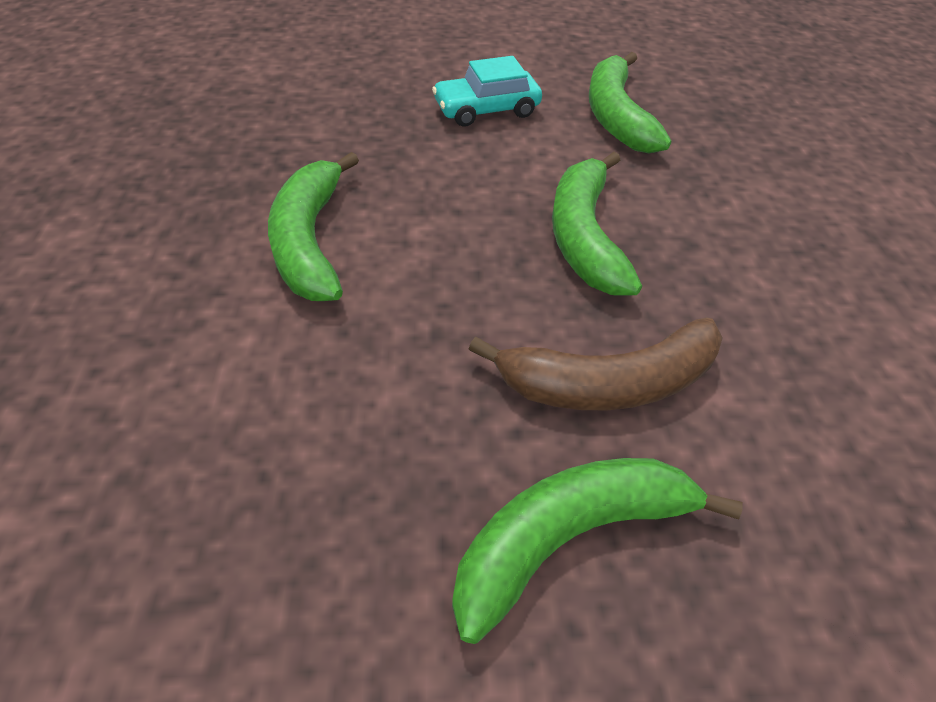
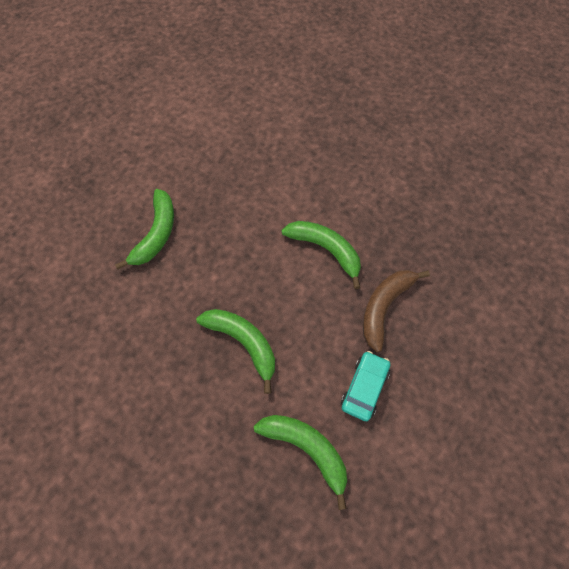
camera: 135 degrees right, 15 degrees up
brown banana [469,317,723,410] -> brown banana moved to [363,270,430,352]

